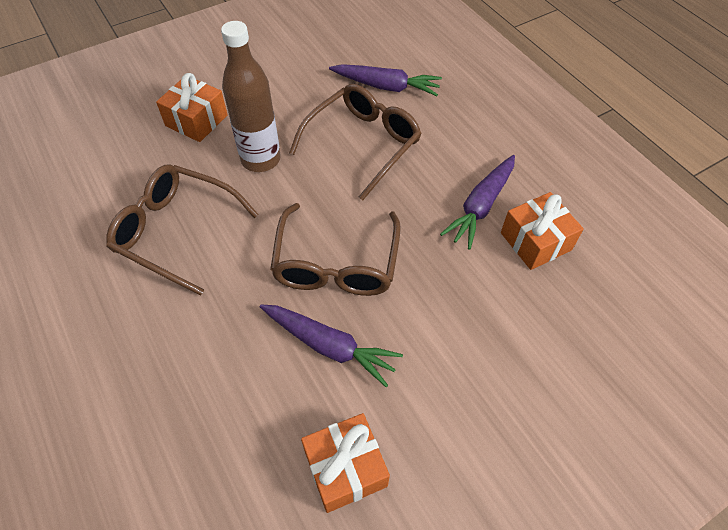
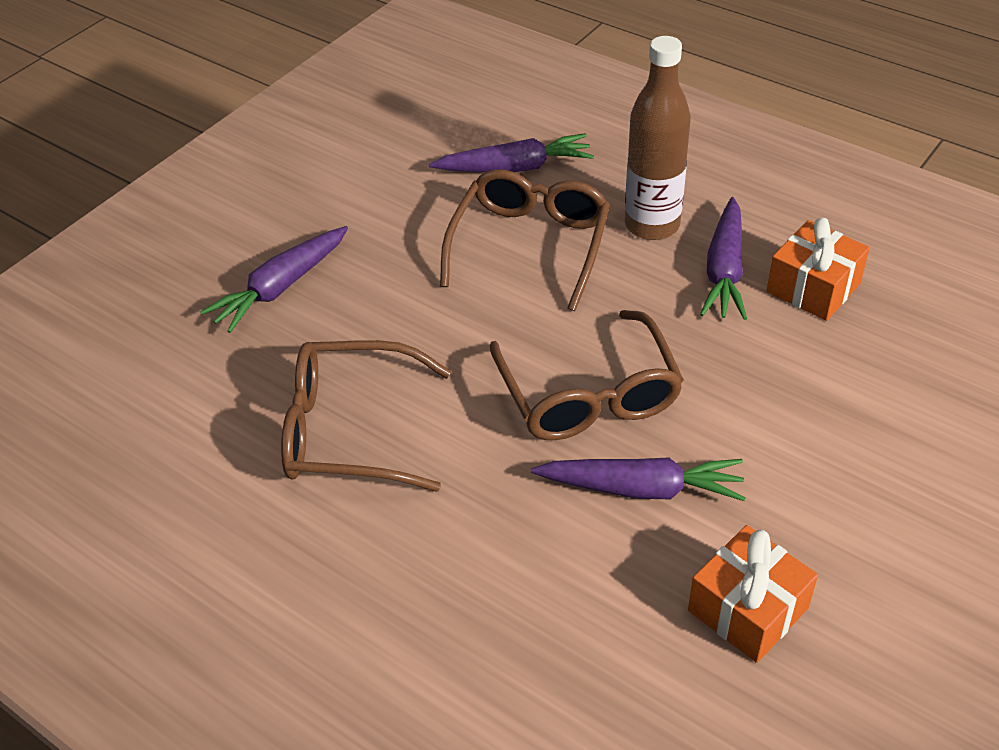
camera: 20 degrees left, 10 degrees down
orange gift [156,73,228,142] -> purple carrot [200,226,348,333]
brown bottle [221,21,281,172] -> brown bottle moved to [625,36,691,240]

